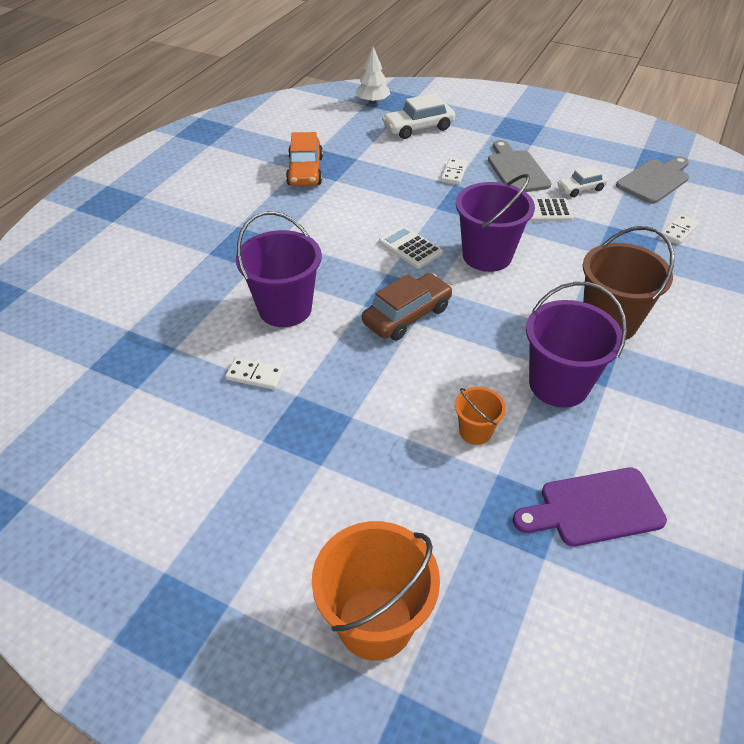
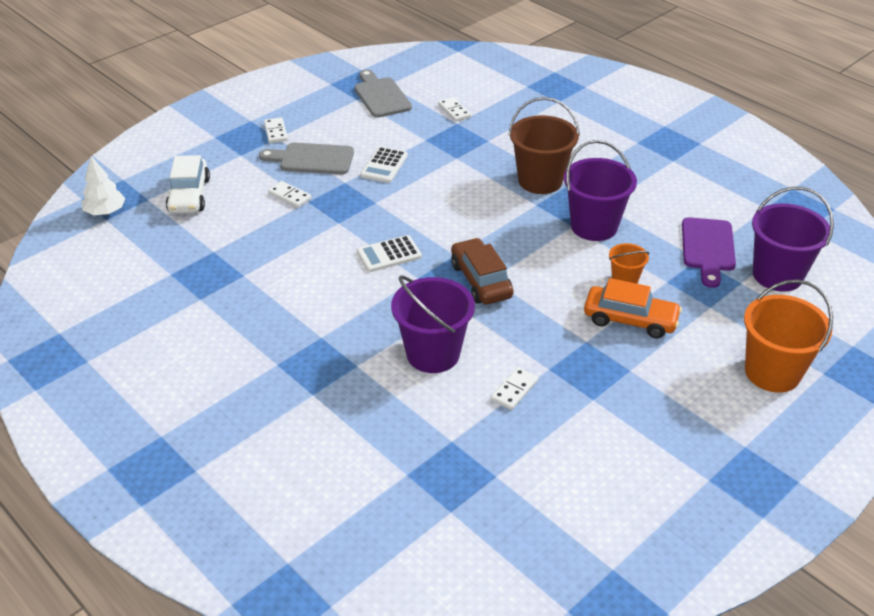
camera: 70 degrees left, 5 degrees down
orange car [286,132,323,186] -> orange car moved to [584,278,682,338]
purple bucket [456,174,535,272] -> purple bucket moved to [752,187,834,292]
white car [558,166,608,197] -> none
none -> white domino [264,117,288,143]

